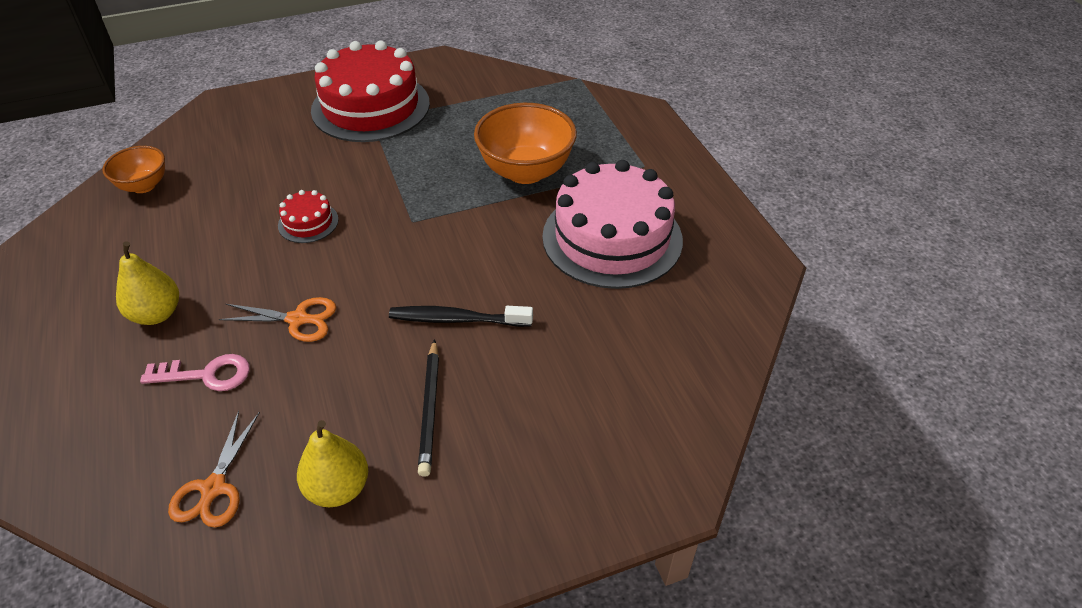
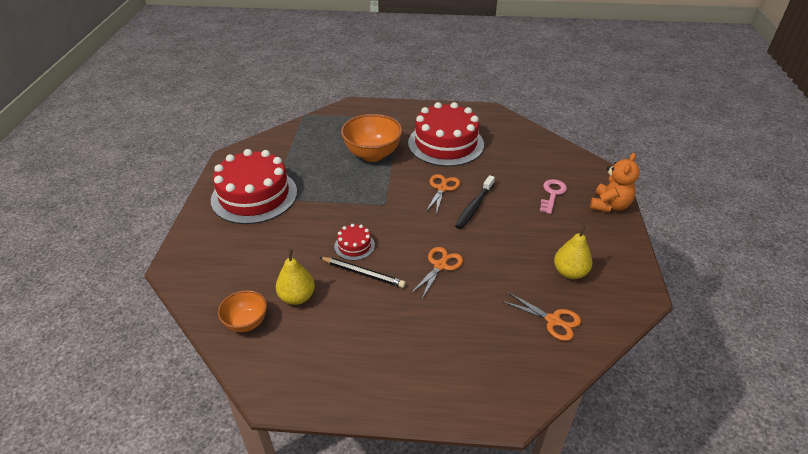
camera: 65 degrees left, 5 degrees down
yellow pear [116,241,179,325] -> yellow pear moved to [276,248,315,305]
pink key [140,354,250,391] -> pink key moved to [540,179,567,214]
black pencil [418,339,439,477] -> black pencil moved to [319,257,406,288]
pink cake [542,160,683,289] -> red cake [408,102,484,167]
none -> orange scissors [425,174,460,215]
none -> orange teddy bear [590,153,640,212]

